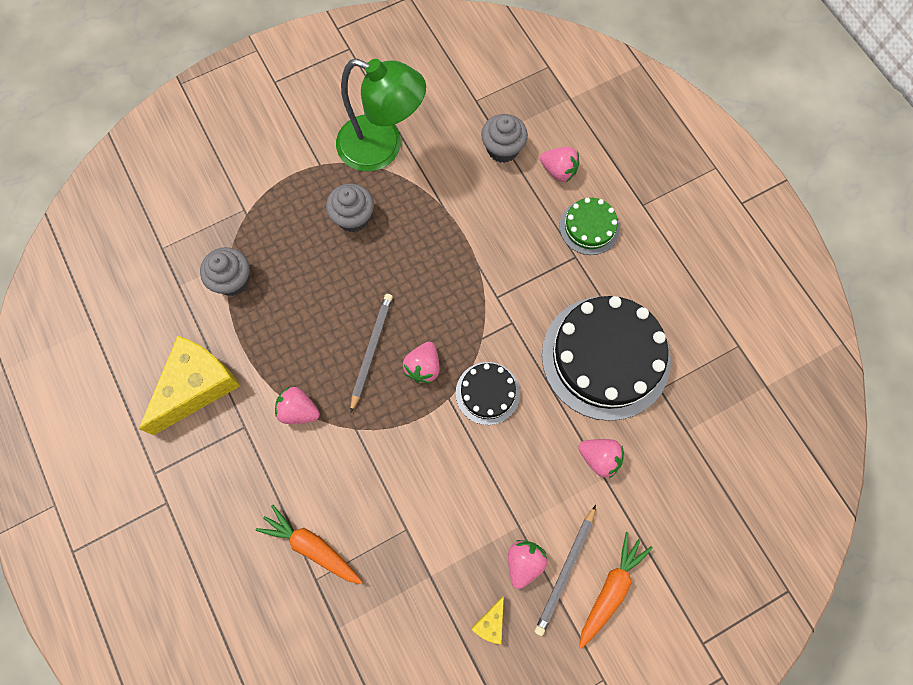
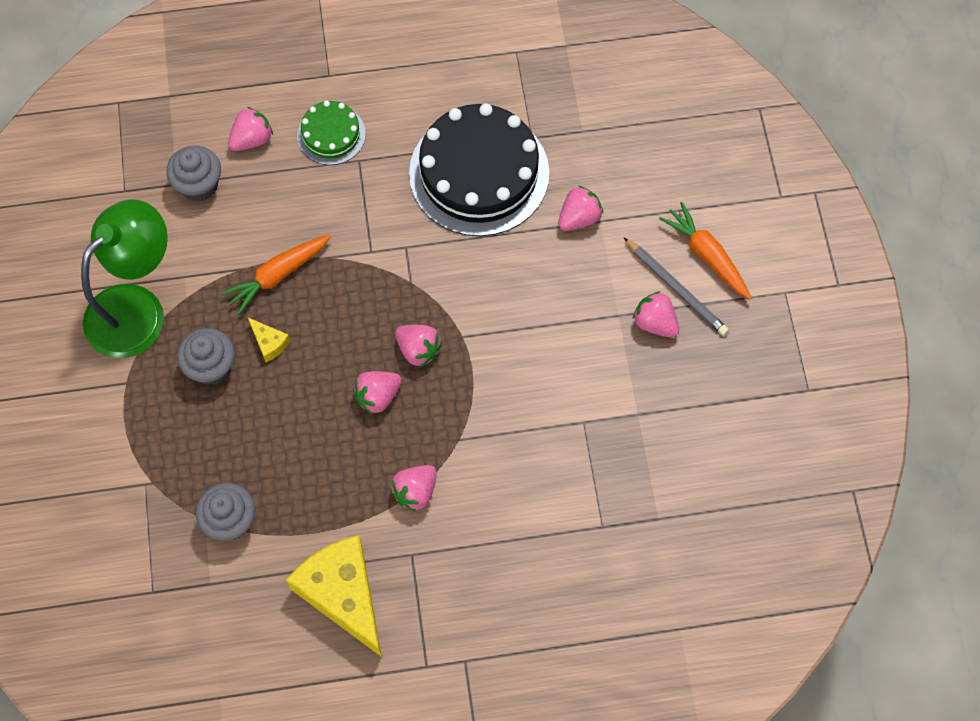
camera: 70 degrees left, 5 degrees down
orange carrot [256,505,363,584] -> orange carrot moved to [221,234,331,315]
grey pencil [350,294,393,413] -> pink strawberry [353,371,402,415]
black cake [456,362,520,425] -> none
yellow cheese [471,596,504,644] -> yellow cheese moved to [248,318,290,362]

